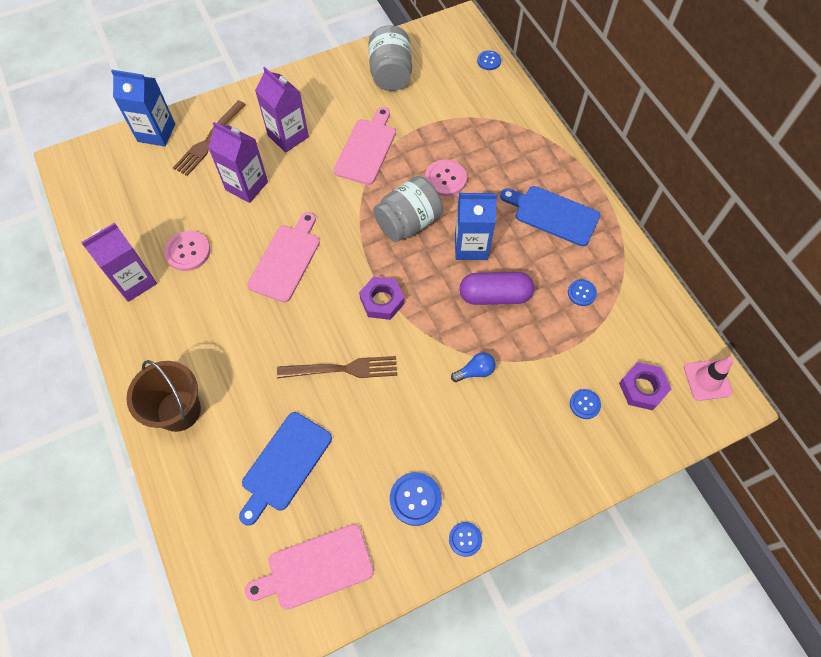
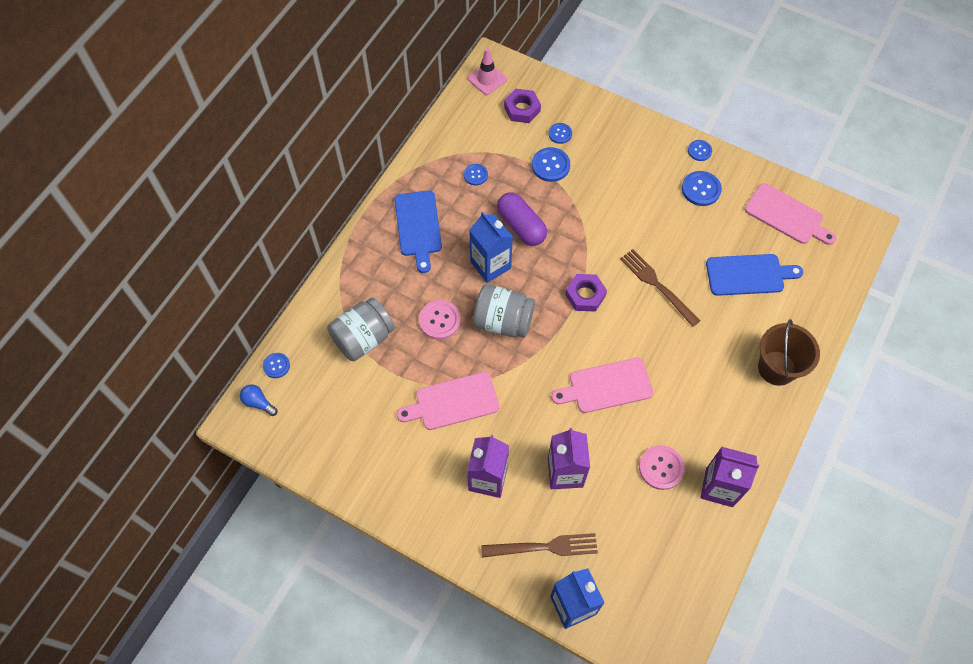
camera: 125 degrees left, 0 degrees up
grey jar [368,25,412,91] -> grey jar moved to [327,297,395,361]
blue light bulb [451,352,496,382] -> blue light bulb moved to [240,384,277,416]
none -> blue button [532,147,570,182]

